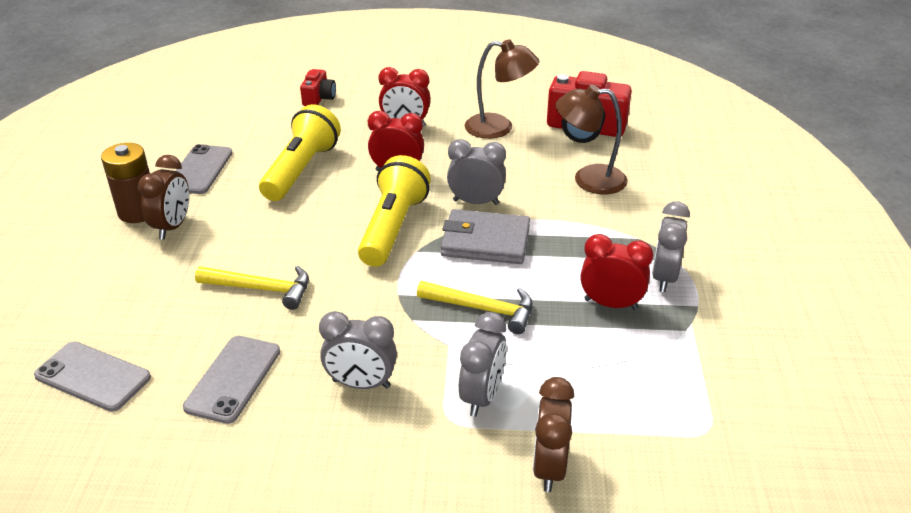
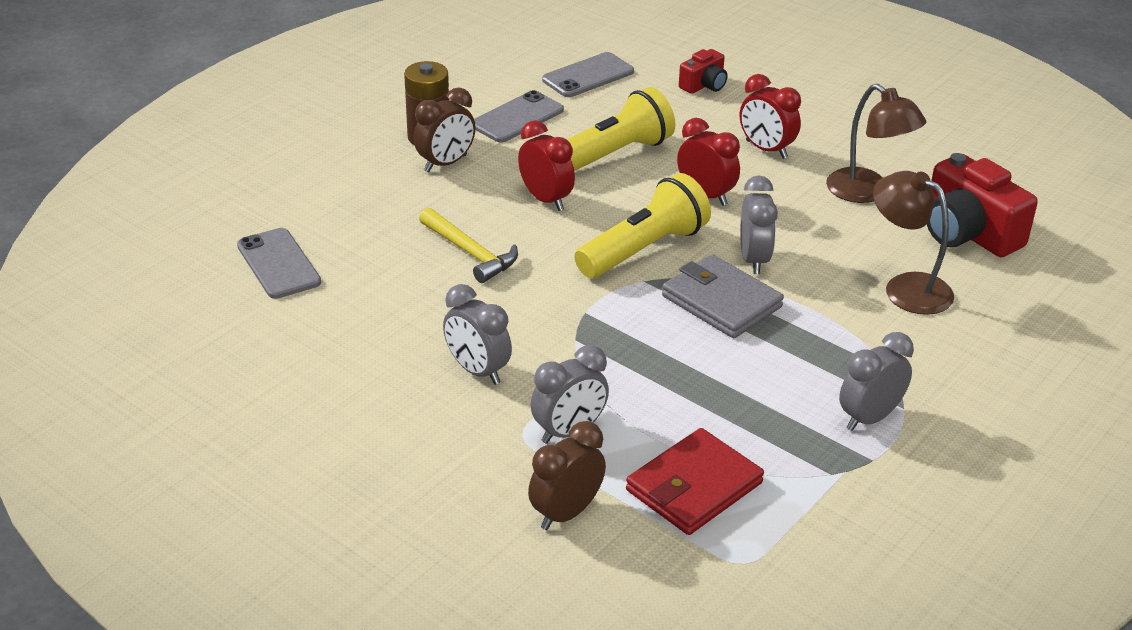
camera: 35 degrees right, 0 degrees up
grey phone [183,336,280,424] -> grey phone moved to [542,52,634,97]
yellow hammer [417,281,533,334] -> none
grey clock [447,139,506,205] -> grey clock turned 45 degrees clockwise [740,175,778,274]
red clock [581,234,653,310] -> red clock moved to [518,120,575,211]
none -> red wallet [626,428,764,535]

